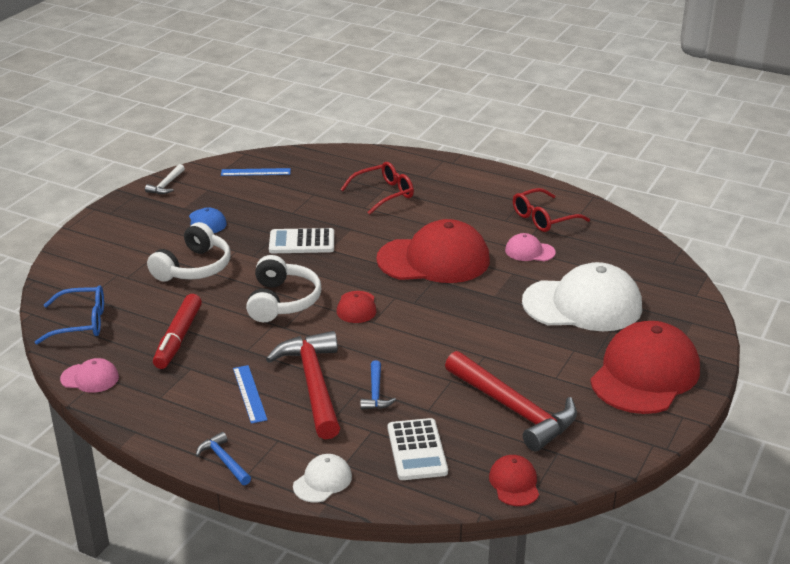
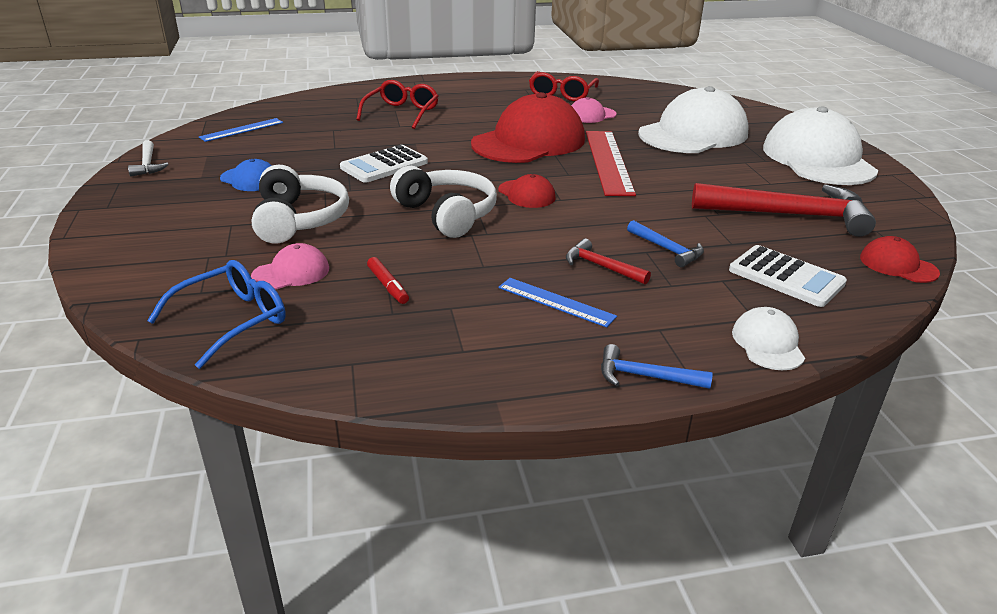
camera: 40 degrees left, 0 degrees up
pink cap [60,358,119,393] -> pink cap moved to [251,243,329,290]
red marker [153,294,202,369] -> red marker [367,257,409,304], size x0.52
red hammer [266,331,340,439] -> red hammer [566,239,651,285], size x0.47
red cap [590,321,700,414] -> white cap [763,106,879,185]
none -> red ruler [586,131,636,196]

